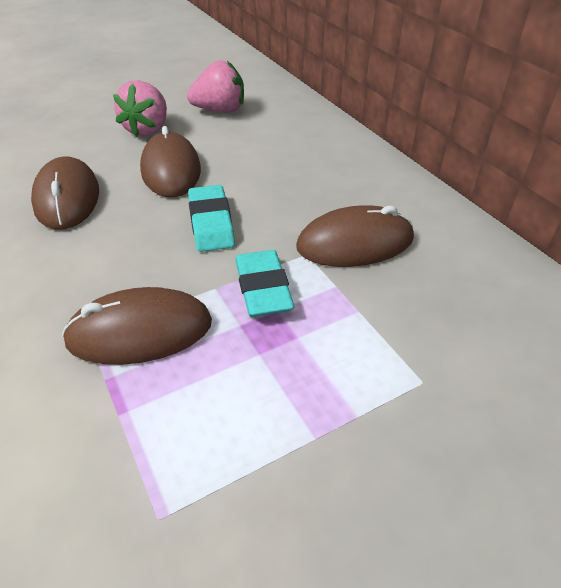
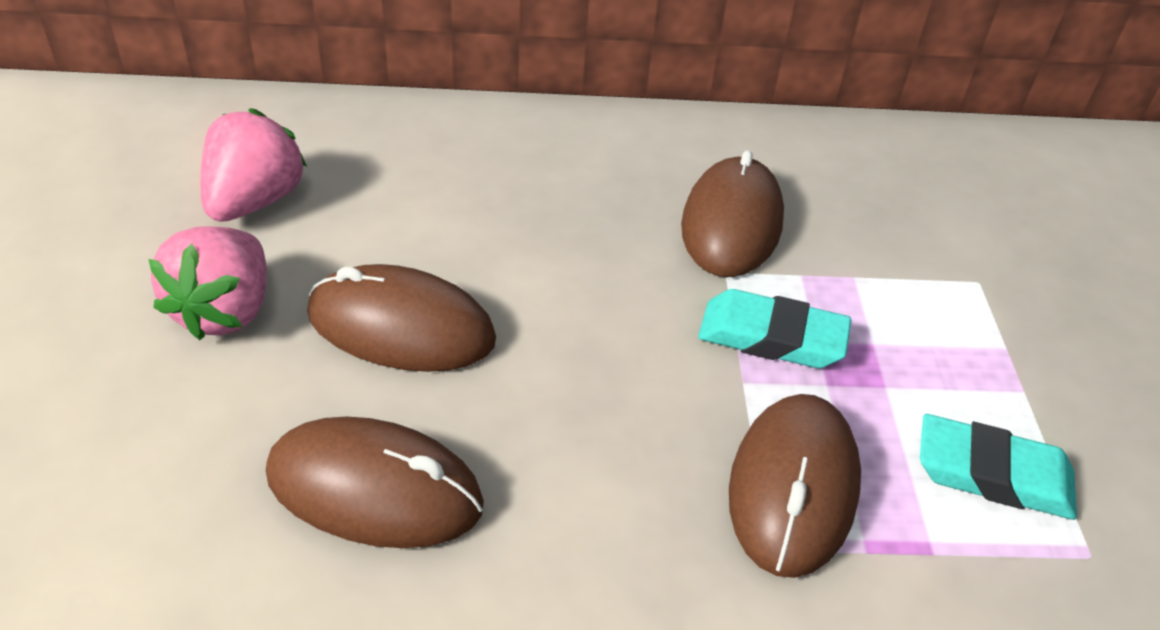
camera: 65 degrees left, 0 degrees up
pink strawberry [113,80,167,137] -> pink strawberry turned 60 degrees clockwise [148,226,267,340]
turquoise eraser [188,185,235,252] -> turquoise eraser moved to [920,414,1077,520]

